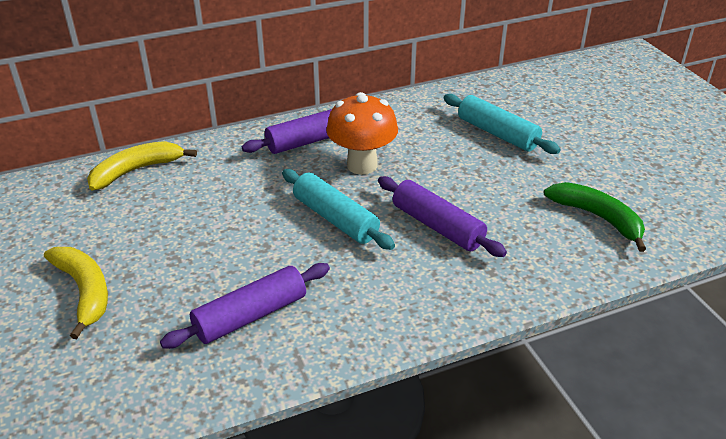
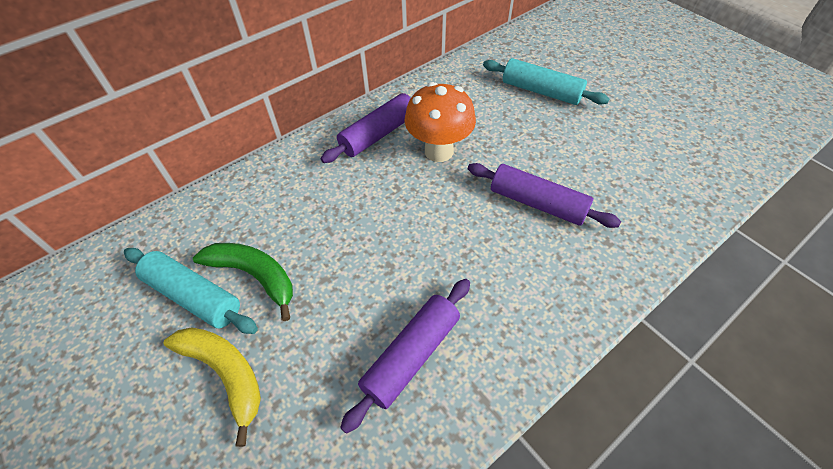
camera: 15 degrees left, 15 degrees up
yellow banana [87,141,197,190] -> none
turquoise rolling pin [282,169,395,250] -> turquoise rolling pin moved to [124,248,258,334]
green banana [544,182,646,252] -> green banana moved to [193,243,293,321]

